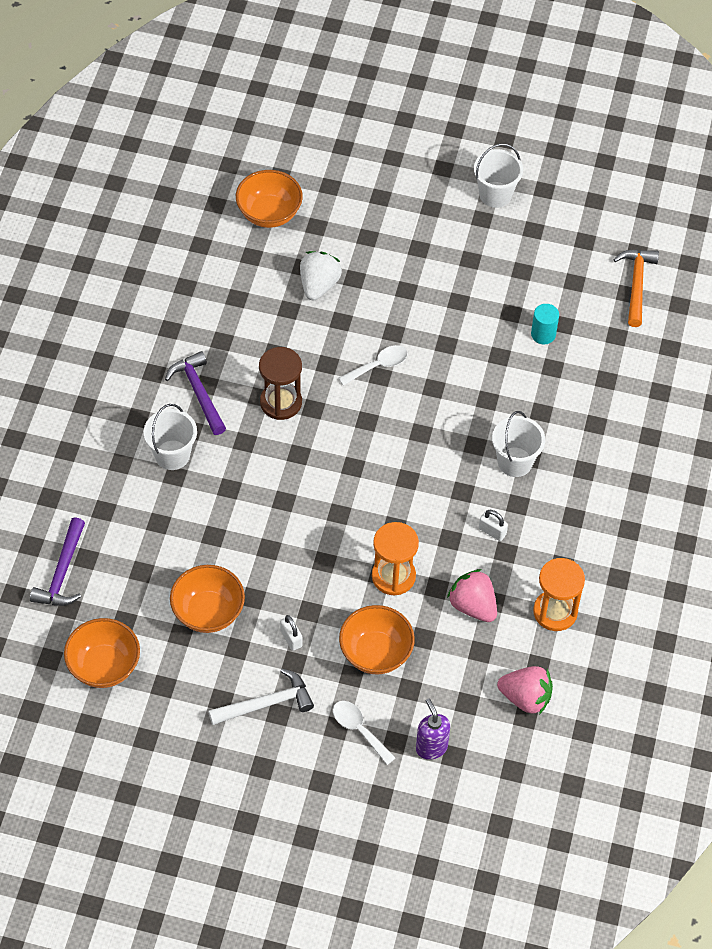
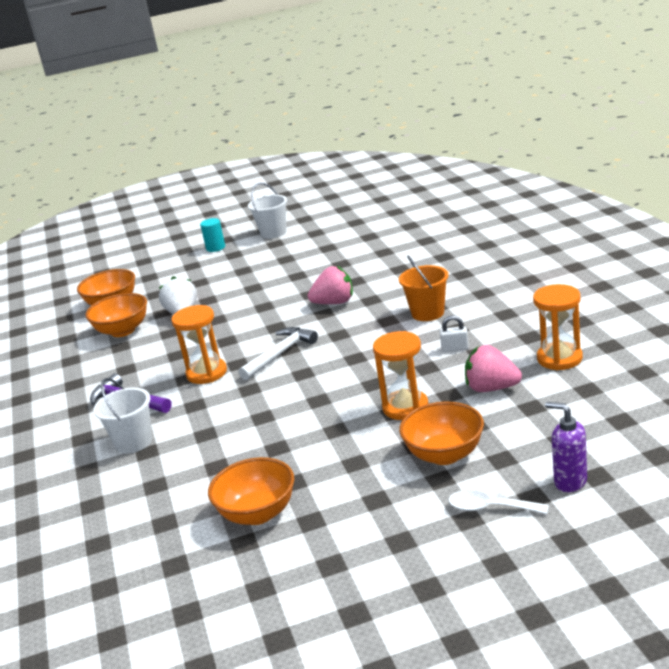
camera: 25 degrees left, 30 degrees down
purple hammer [30,517,85,606] -> none
orange bowl [64,618,140,688] -> orange bowl moved to [85,293,147,337]
white hammer [208,669,314,725] -> white hammer moved to [239,327,318,380]
brown hourglass [259,347,302,420] -> orange hourglass [171,305,227,384]
white padlock [280,615,303,651] -> none
white spoon [338,345,408,386] -> none
white bucket [492,411,545,477] -> orange bucket [399,256,449,321]
pink strawberry [497,666,553,715] -> pink strawberry moved to [308,265,353,304]
turquoise cylinder [531,304,559,345] -> turquoise cylinder moved to [200,218,225,252]
orange hammer [613,249,659,327] -> none

